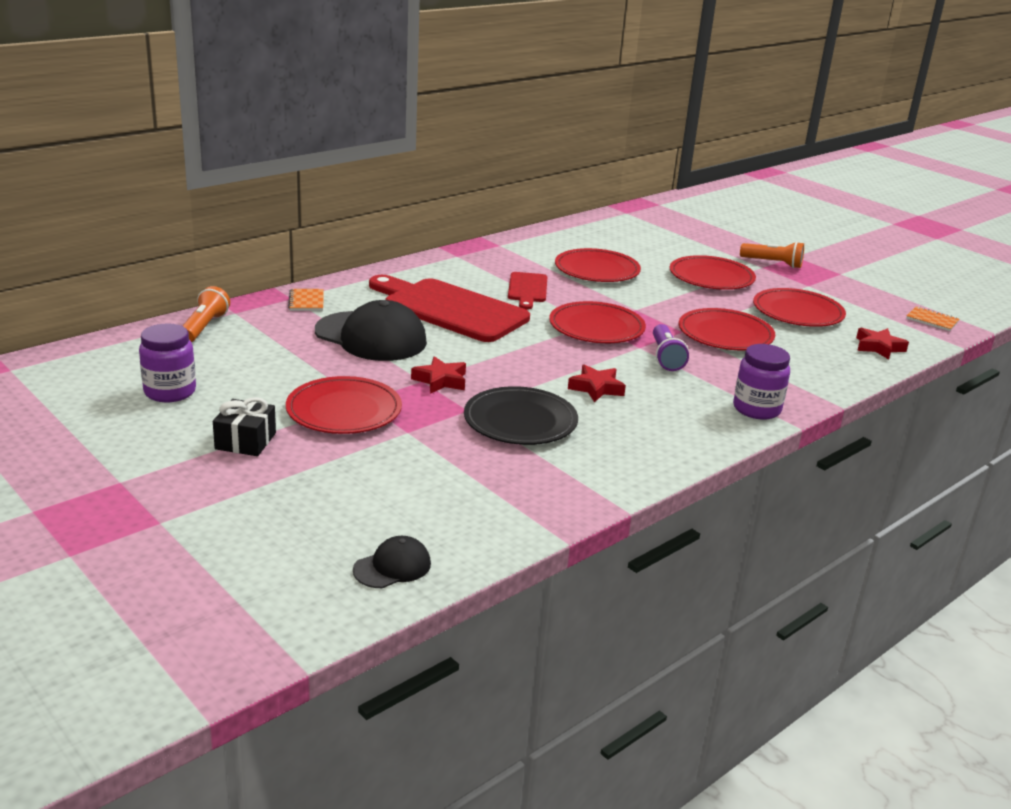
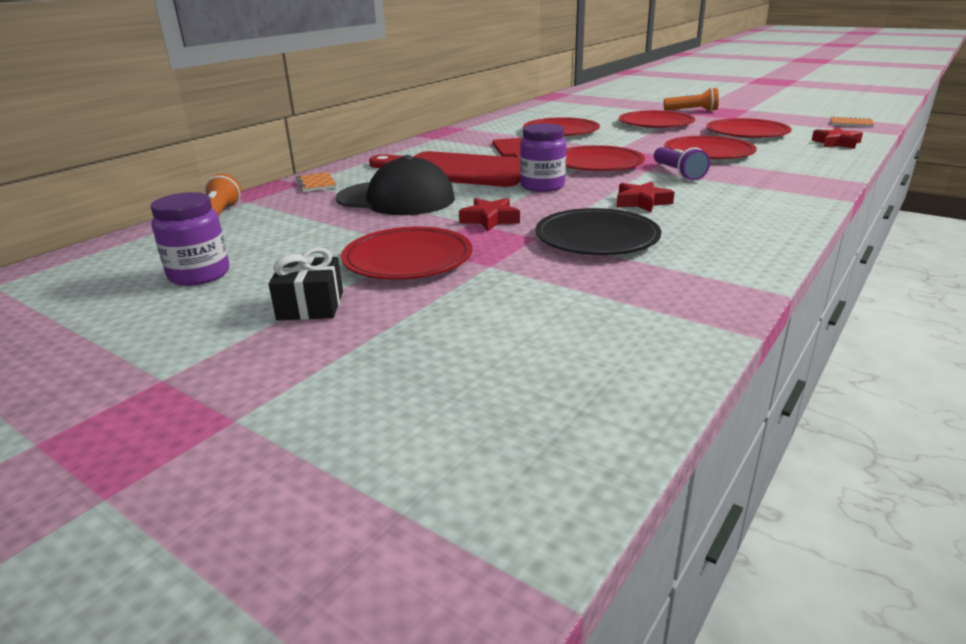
camera: 10 degrees left, 0 degrees up
black cap [353,536,431,588] -> none
purple jar [733,344,790,420] -> purple jar moved to [520,123,566,192]

